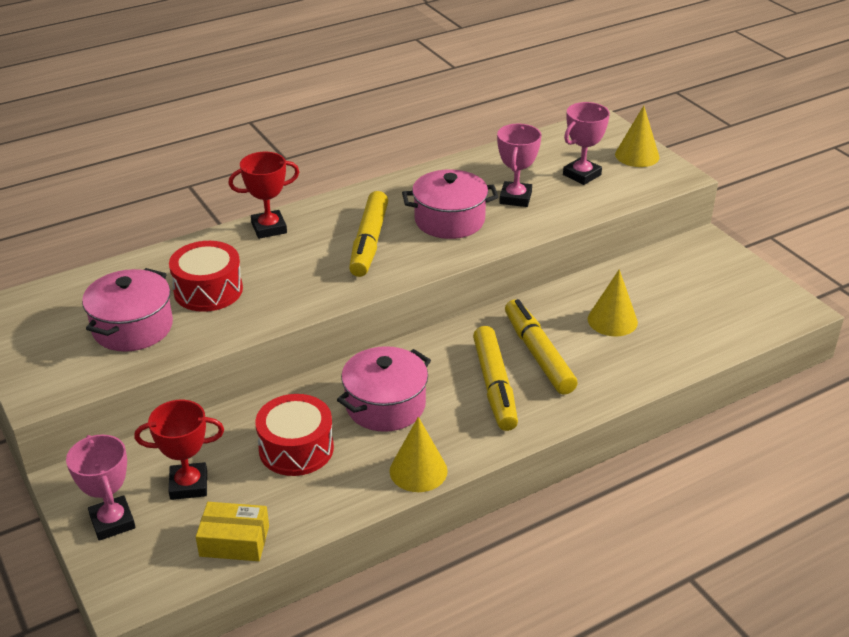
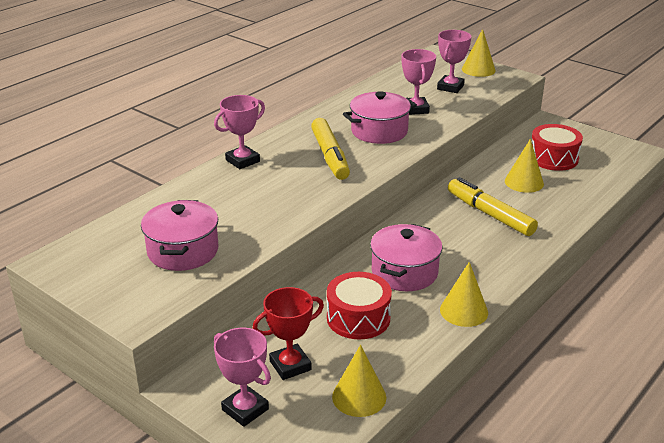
camera: 20 degrees left, 5 degrees down
red drum [169,241,243,312] -> red drum moved to [532,124,583,171]
yellow box [196,502,269,561] -> yellow cone [332,345,386,417]
red trophy [229,152,299,239] -> pink trophy [214,95,265,169]
yellow marker [473,326,518,431] -> none

